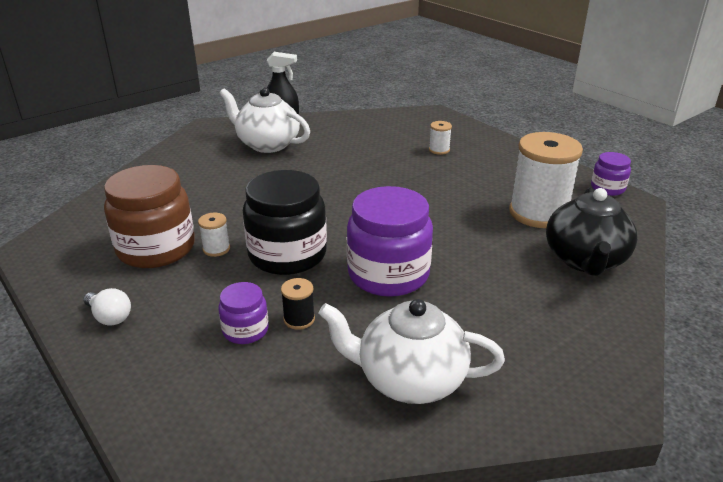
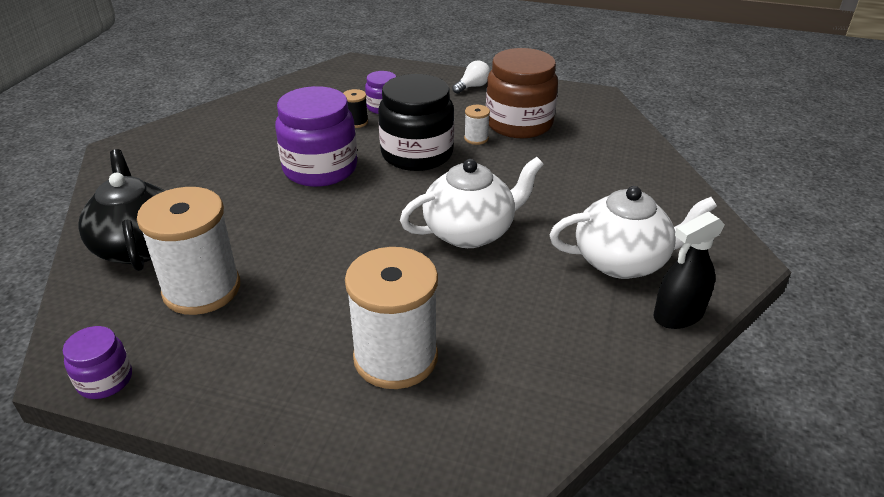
camera: 145 degrees right, 5 degrees up
white light bulb [83,288,131,326] -> white light bulb turned 135 degrees clockwise [452,60,490,94]
white teapot [318,299,505,404] -> white teapot moved to [400,157,544,248]
white spool [429,121,452,155] -> white spool [345,247,438,389], size x2.35

